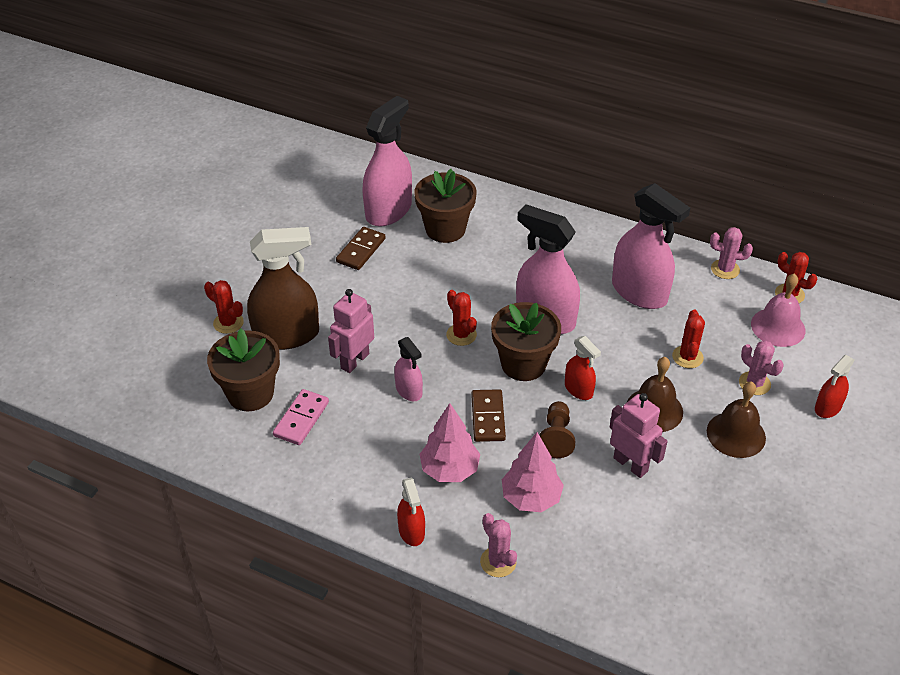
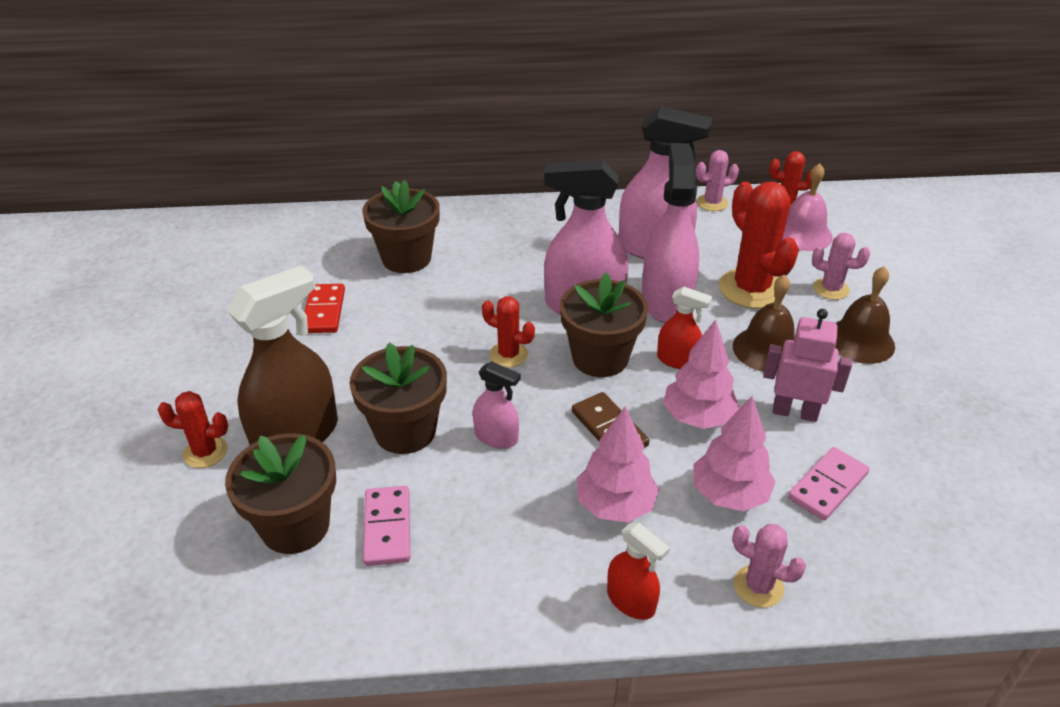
camera: 30 degrees left, 5 degrees down
pink robot [328,289,374,373] -> brown flower pot [350,343,447,454]
brown domino [336,227,386,270] -> red domino [305,284,345,333]
pink spray bottle [363,96,412,226] -> pink spray bottle moved to [642,143,699,323]
brown pawn [539,401,575,458] -> pink tree [663,319,740,429]
red cactus [672,309,705,368] -> red cactus [719,182,799,309], size x1.83
red spray bottle [815,355,854,418] -> none
none -> pink domino [788,447,869,521]

